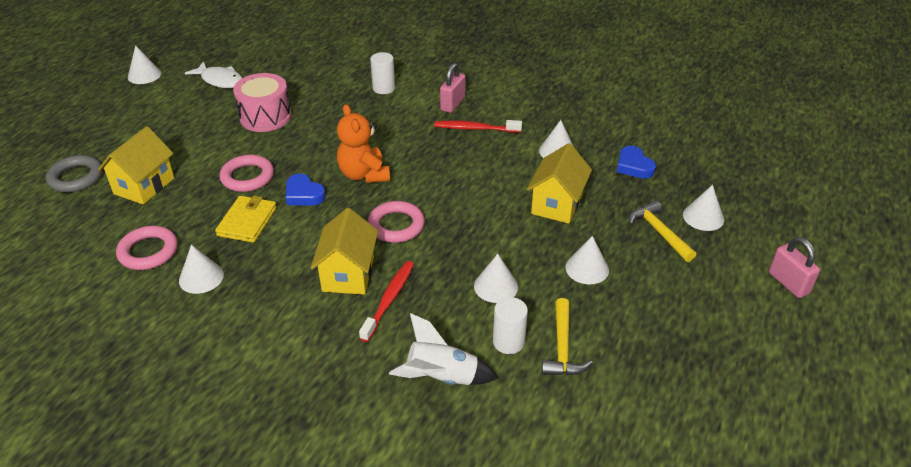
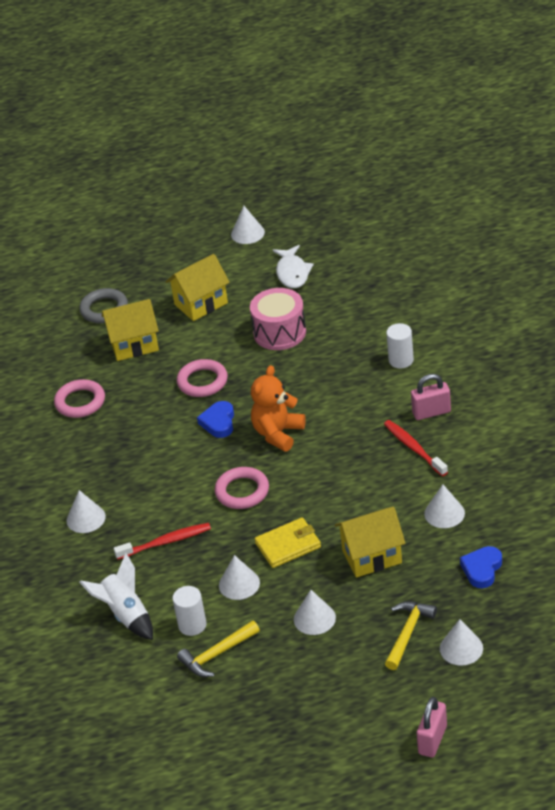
camera: 55 degrees right, 0 degrees up
white cone [179,245,224,294] -> white cone moved to [67,490,106,533]
yellow wallet [215,195,277,243] -> yellow wallet moved to [255,517,321,568]
yellow house [311,208,378,295] -> yellow house moved to [166,254,230,321]

